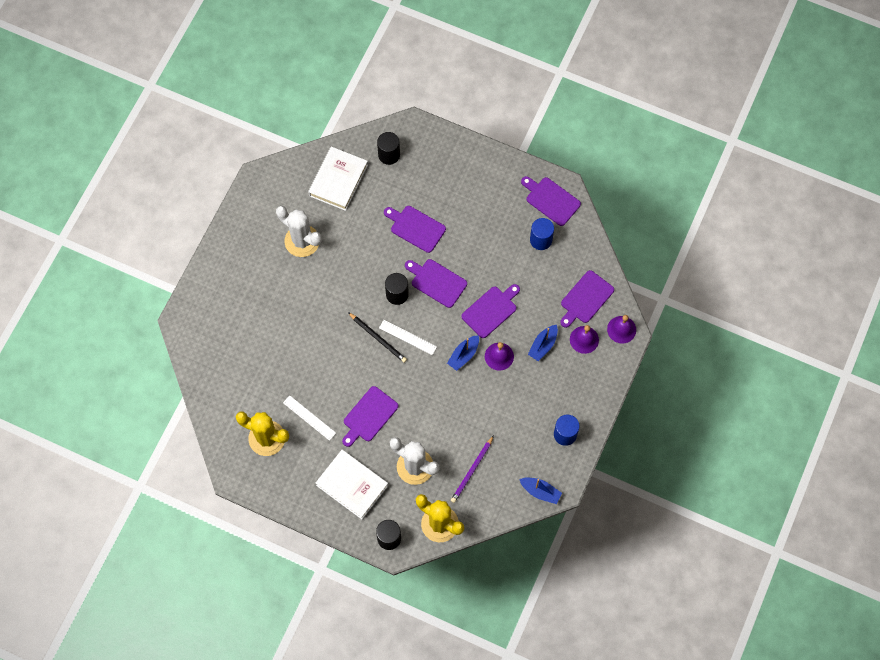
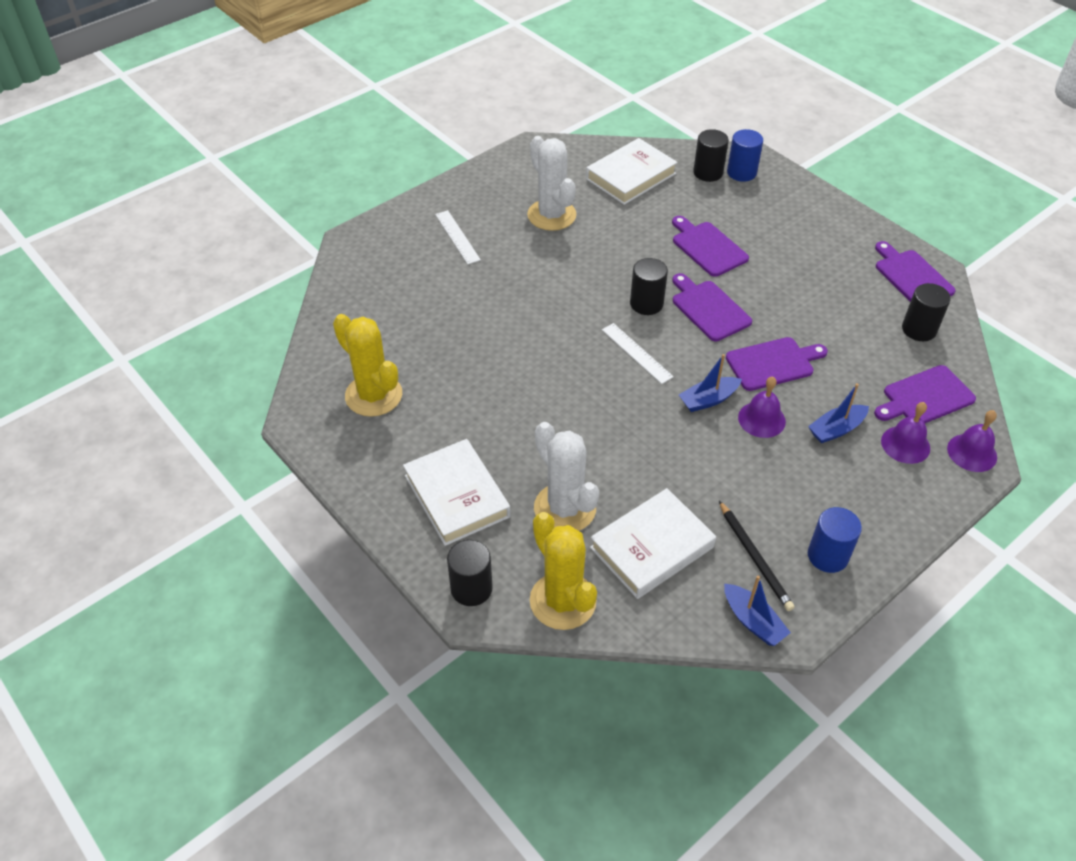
camera: 25 degrees right, 20 degrees down
white ruler [283,395,336,441] -> white ruler moved to [435,210,481,264]
purple cutting board [342,386,398,447] -> none
black pencil [348,312,407,363] -> black pencil moved to [719,501,795,611]
purple pencil [451,435,494,503] -> white book [590,488,716,599]
blue cylinder [530,218,554,250] -> blue cylinder moved to [727,129,763,182]
none -> black cylinder [902,283,951,341]

